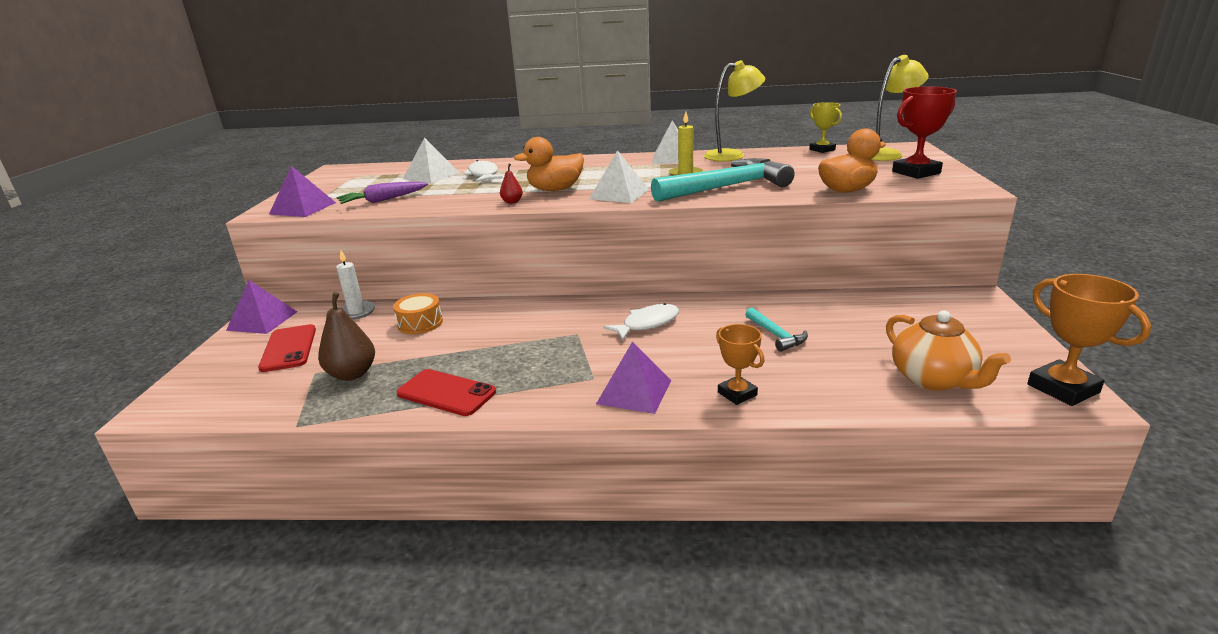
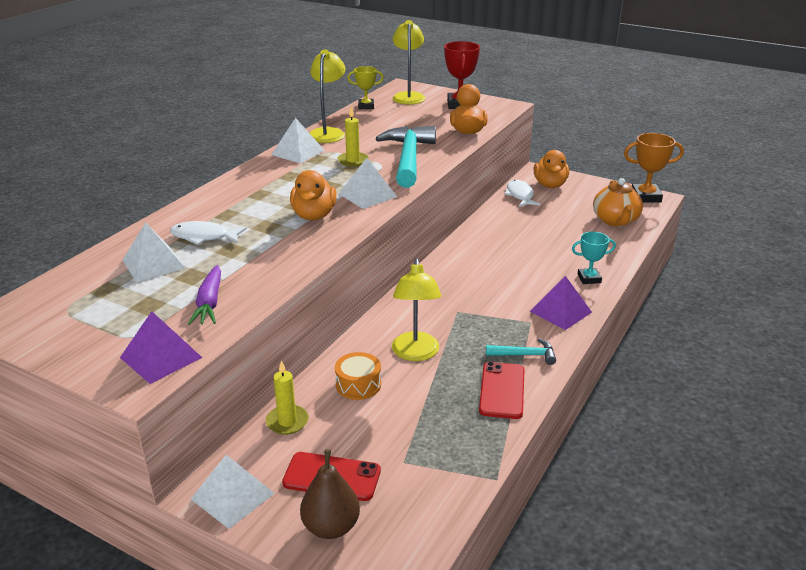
camera: 65 degrees left, 5 degrees up
purple pyramid [226,280,297,334] -> white pyramid [191,455,275,529]
brown pear [318,292,375,381] -> brown pear moved to [300,449,360,539]
white candle [336,250,375,320] -> yellow candle [266,361,309,435]
red phone [397,369,496,416] -> red phone turned 45 degrees counterclockwise [479,362,525,419]
red pear [500,164,523,204] -> none
white fish [603,303,679,340] -> white fish moved to [504,180,541,207]
orange trophy [716,324,764,405] -> turquoise trophy [572,232,616,284]
turquoise hammer [745,308,808,352] -> turquoise hammer moved to [486,338,556,365]
orange teapot [886,310,1011,391] -> orange teapot turned 90 degrees clockwise [593,178,643,227]
none -> yellow lamp [392,258,441,361]
none -> orange duck [534,150,569,188]

